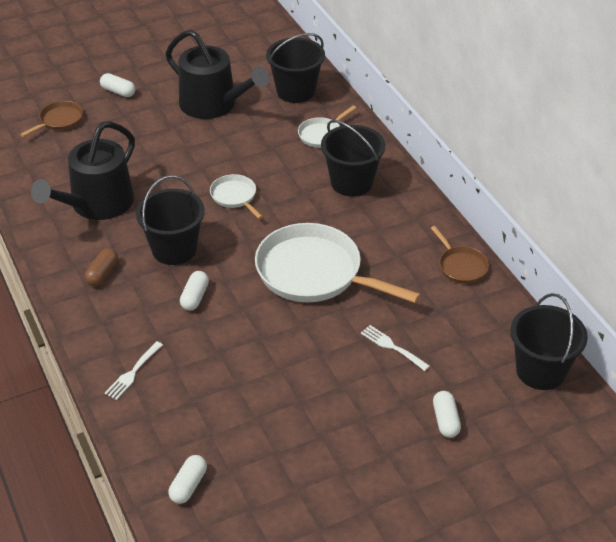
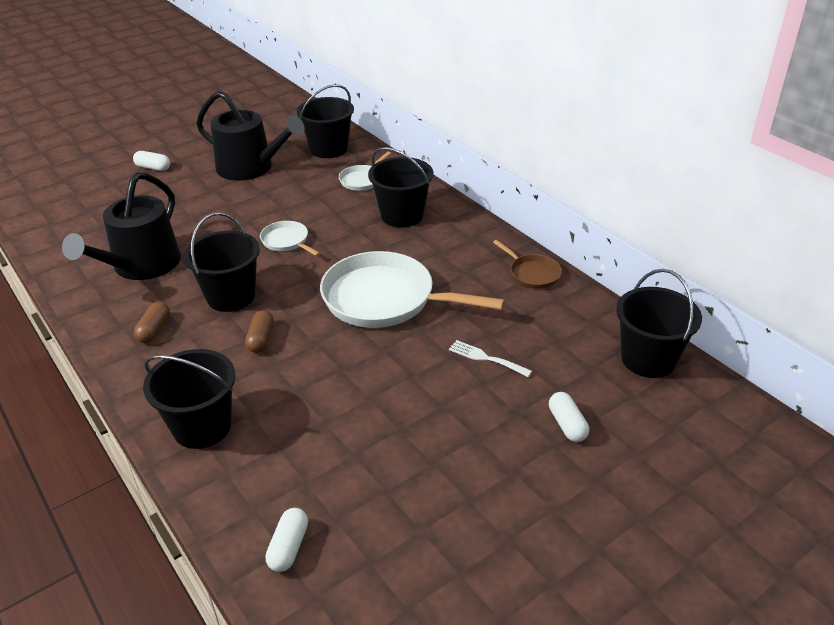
camera: 10 degrees left, 5 degrees down
brown pan [20,101,83,137] -> none
white fork [104,341,163,400] -> black bucket [143,349,236,449]
white capsule [180,271,209,311] -> brown capsule [245,310,274,353]

